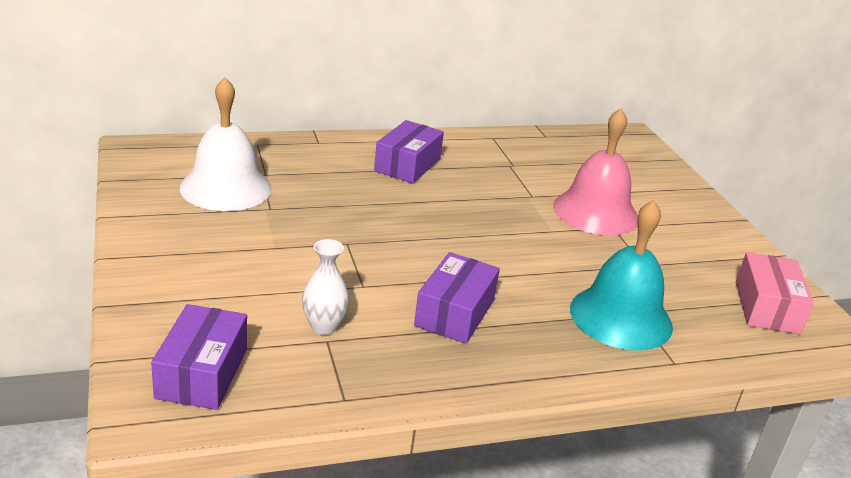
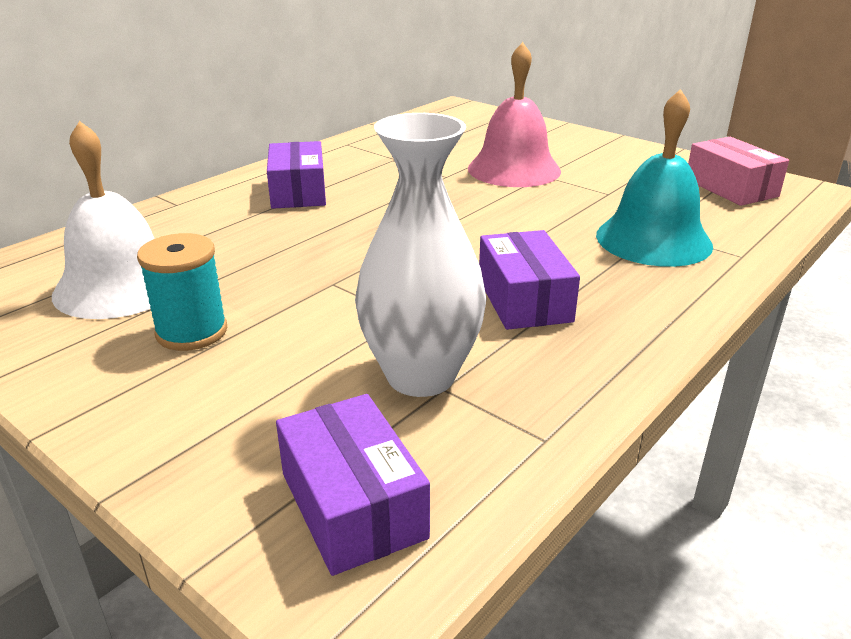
camera: 30 degrees left, 0 degrees up
white vase [302,239,349,335] -> white vase [355,113,487,397], size x1.94
none -> turquoise spool [137,233,227,351]

